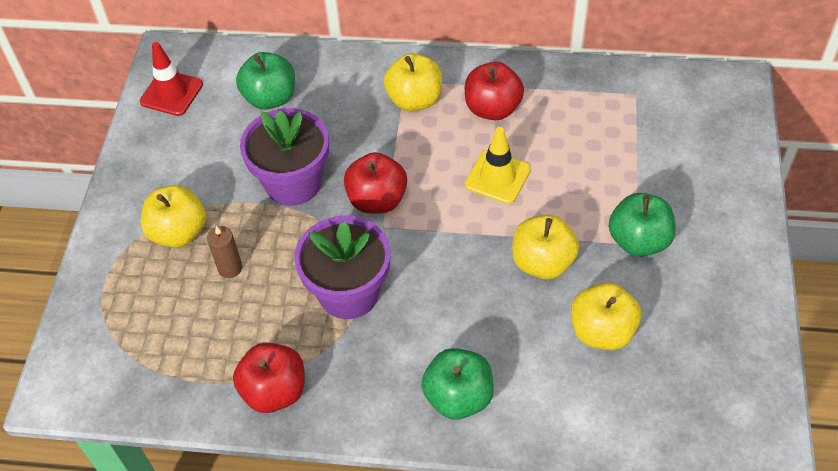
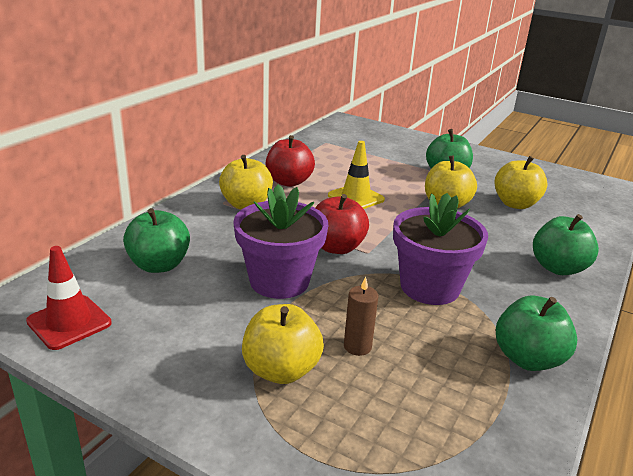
camera: 70 degrees left, 25 degrees down
red apple [233,343,304,413] -> green apple [496,296,577,371]

